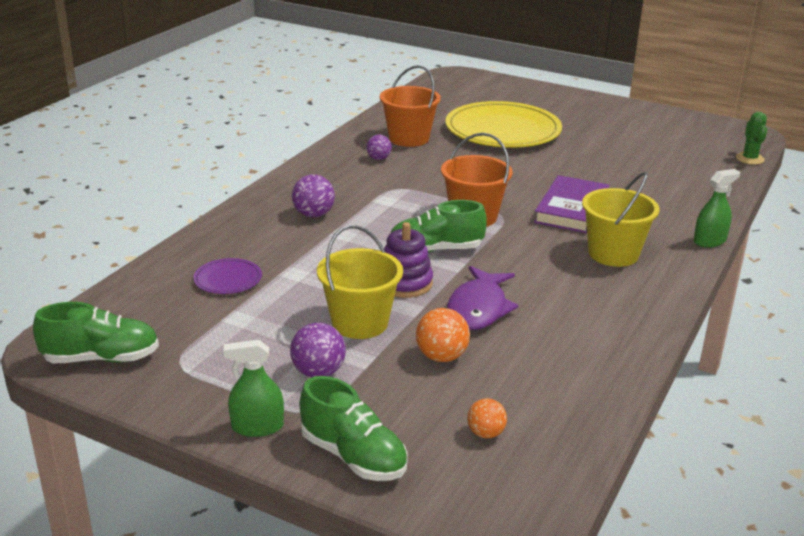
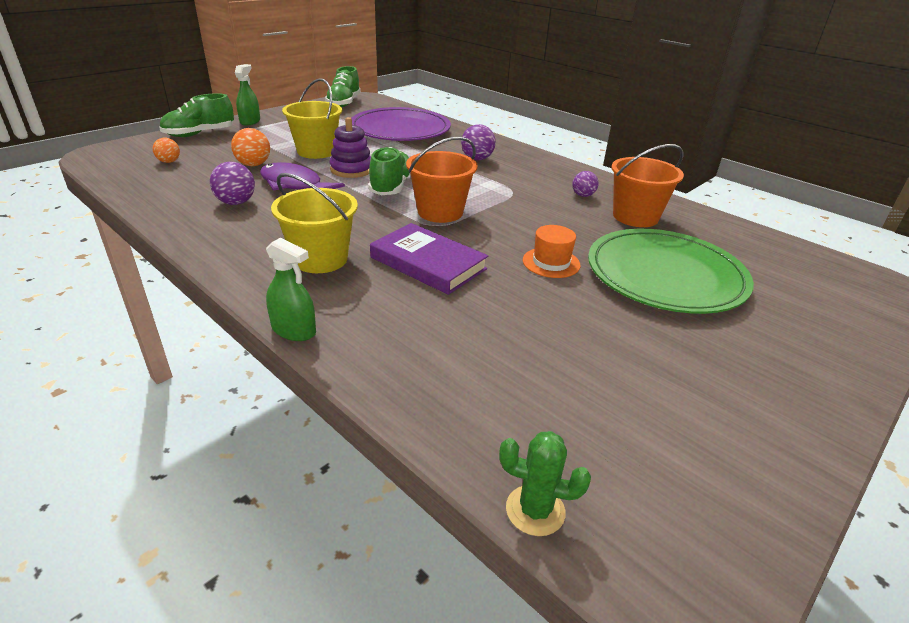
camera: 105 degrees right, 5 degrees up
purple plate [193,258,262,294] -> purple plate [351,107,451,141], size x2.30
purple ball [290,323,346,377] -> purple ball moved to [210,162,255,205]
yellow plate [445,101,562,148] -> green plate [588,229,754,314]
green spray bottle [694,169,740,248] -> green spray bottle turned 45 degrees counterclockwise [266,237,316,341]
none -> orange hat [523,225,581,278]

